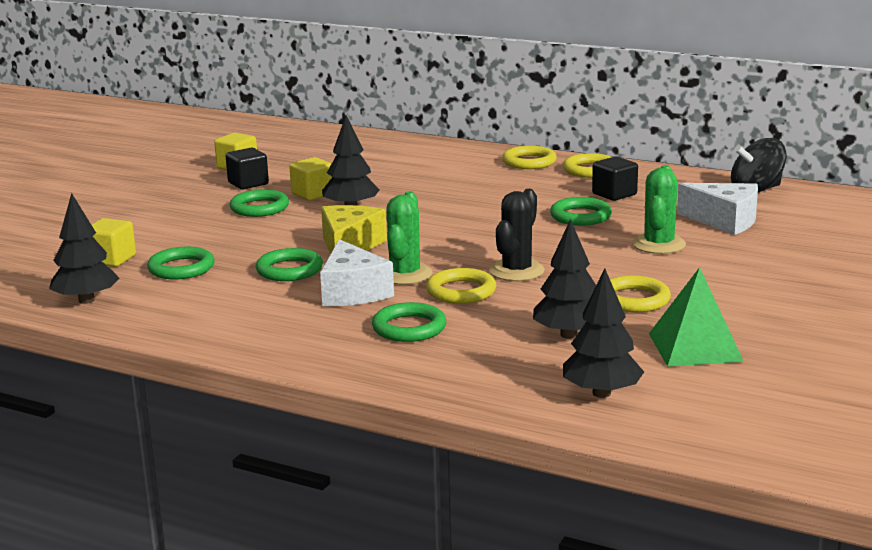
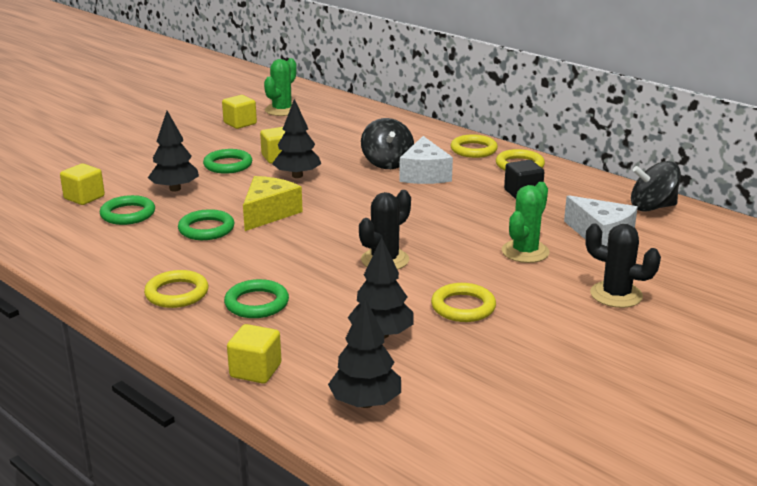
camera: 15 degrees right, 5 degrees up
black tree [49,193,120,304] -> black tree moved to [148,111,199,192]
black cube [226,148,269,190] -> none
white cheese [320,239,394,306] -> white cheese moved to [399,136,453,184]
green cactus [386,191,433,285] -> green cactus moved to [264,58,300,116]
yellow ring [426,268,496,304] -> yellow ring moved to [144,270,208,308]
green ring [550,197,612,226] -> none
green pyramid [649,267,744,367] -> none
none -> yellow cube [227,324,281,384]
none -> black spinning top [361,118,414,169]
none -> black cactus [585,224,661,308]

